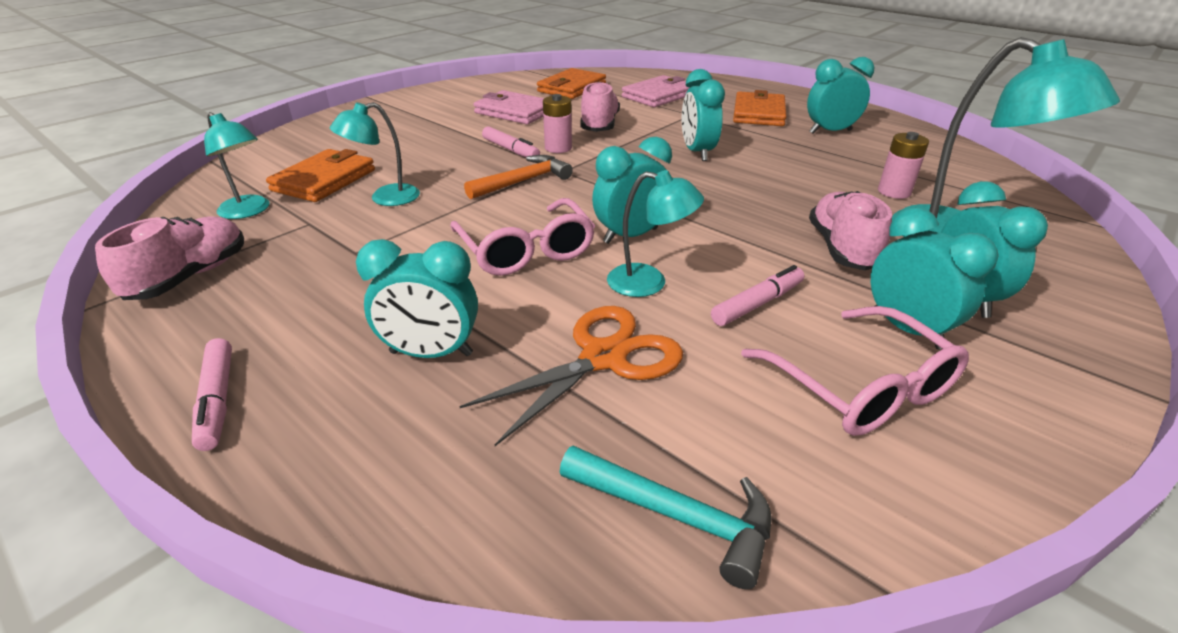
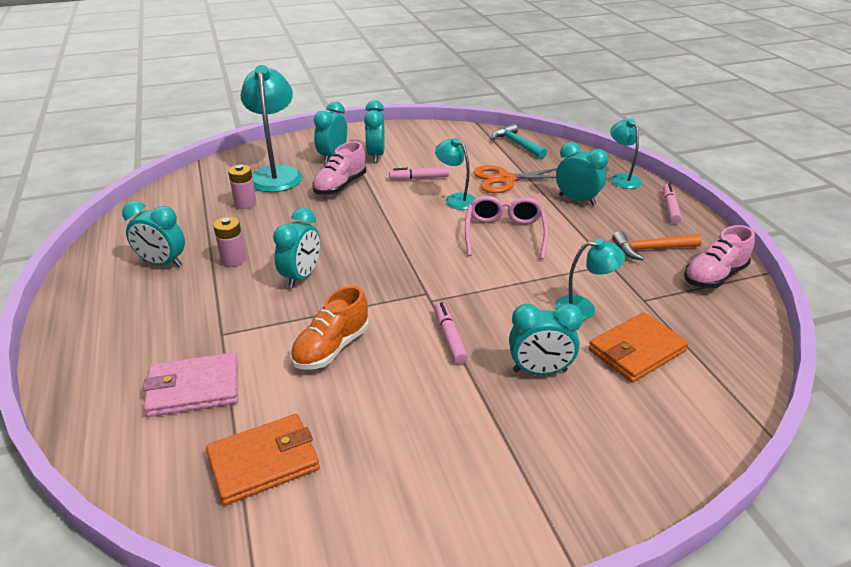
camera: 150 degrees left, 0 degrees up
turquoise lamp [204,112,270,219] -> turquoise lamp moved to [610,119,642,189]
orange hammer [464,155,573,199] -> orange hammer moved to [612,231,702,261]
pink wallet [474,90,544,124] -> none
pink battery [543,94,572,153] -> pink battery moved to [213,217,246,267]
pink shoe [580,82,620,132] -> orange shoe [291,286,369,370]
turquoise clock [592,137,672,244] -> turquoise clock moved to [509,303,583,375]
orange wallet [733,90,786,126] -> none
pink glasses [741,306,969,436] -> none

